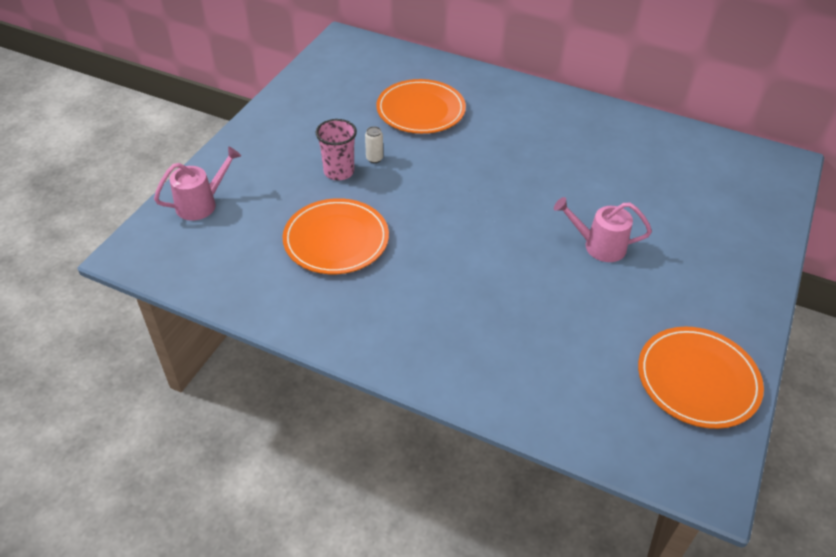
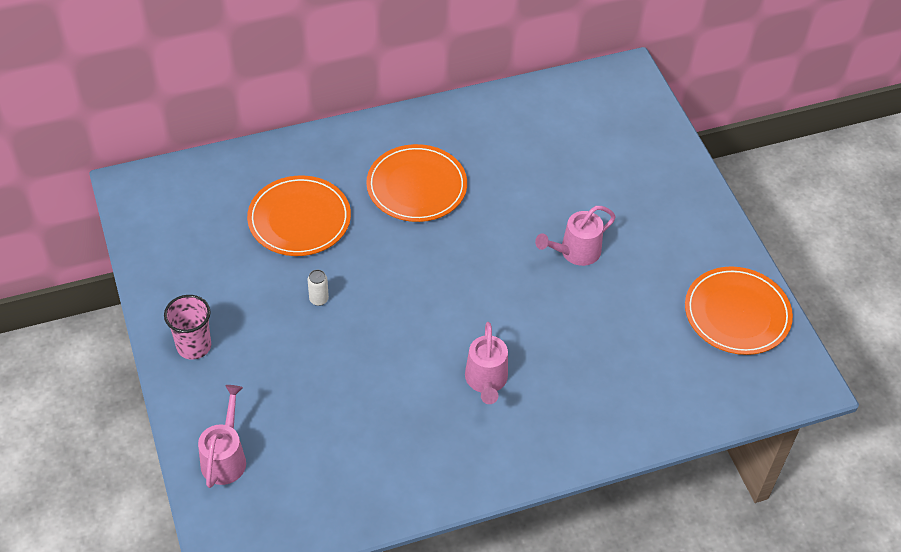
camera: 45 degrees left, 5 degrees up
orange plate [283,198,389,274] -> orange plate moved to [366,144,467,222]
pink cup [316,119,357,181] -> pink cup moved to [164,295,211,360]
none -> pink watering can [465,322,508,404]

